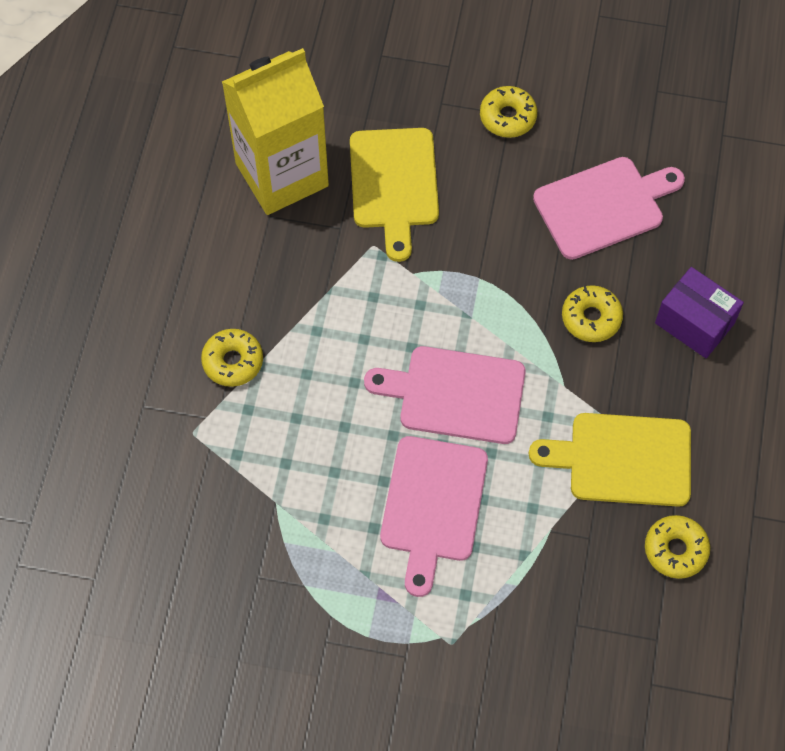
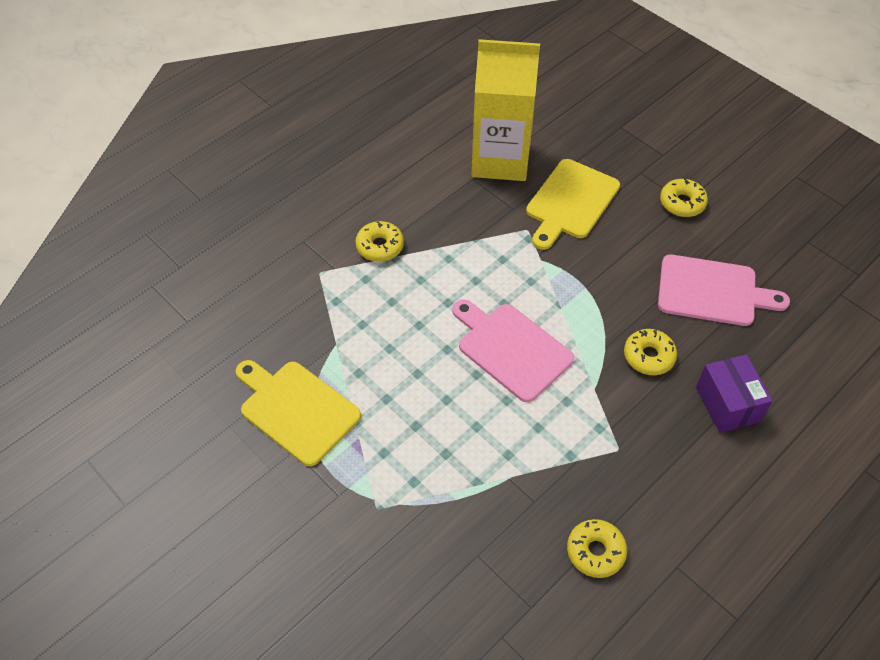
camera: 35 degrees right, 10 degrees down
pink cutting board [380,436,488,597] -> none
yellow cutting board [529,413,691,507] -> yellow cutting board moved to [236,360,361,466]

